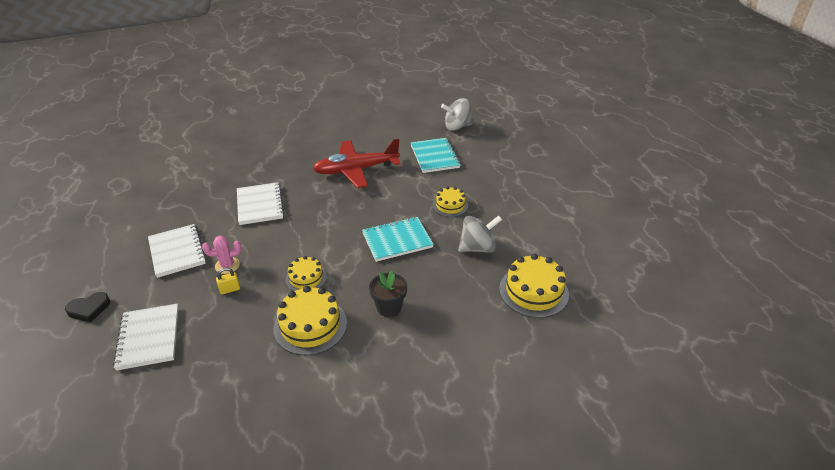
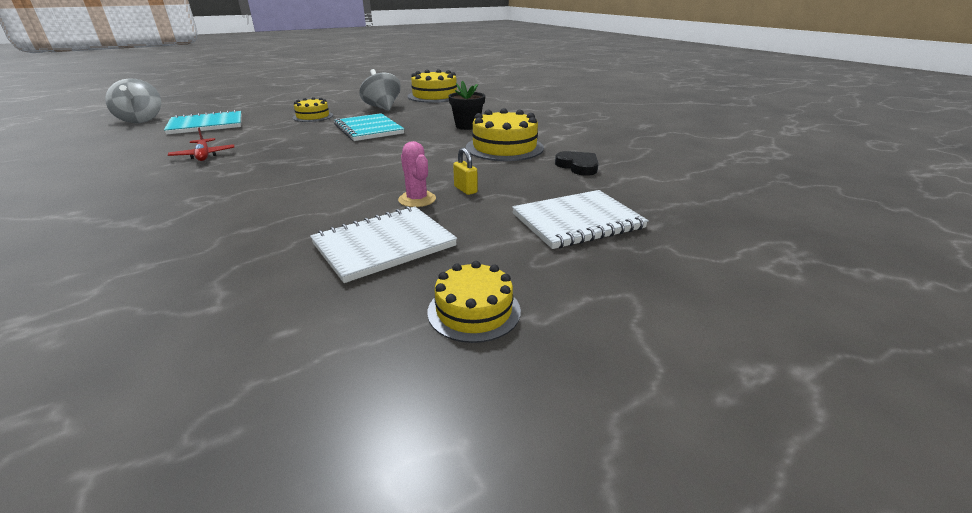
camera: 100 degrees left, 10 degrees down
black heart [65,292,110,322] -> black heart moved to [555,151,599,176]
white notebook [237,182,284,225] -> none
yellow cake [286,256,327,291] -> yellow cake moved to [427,261,521,343]
red plane [312,139,400,188] -> red plane [168,128,235,161], size x0.47

